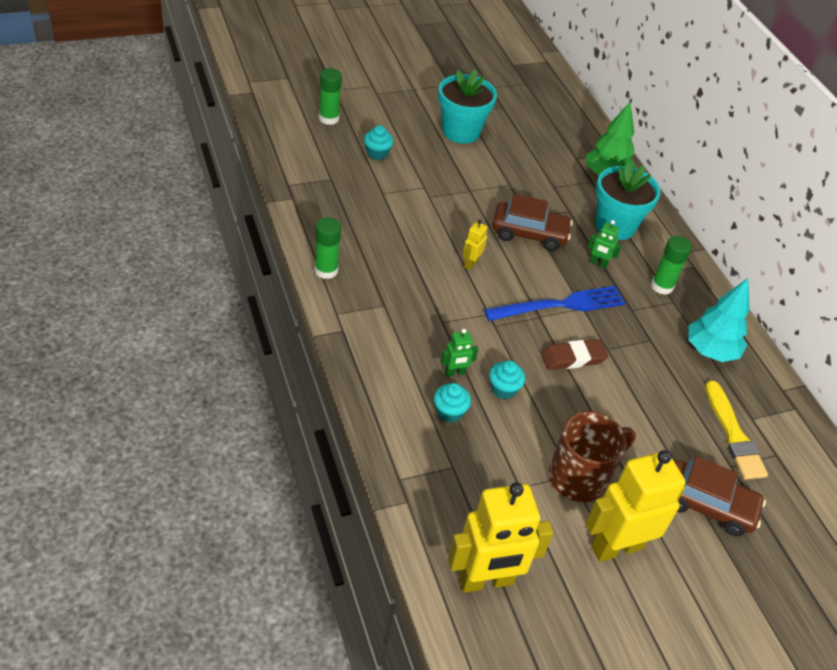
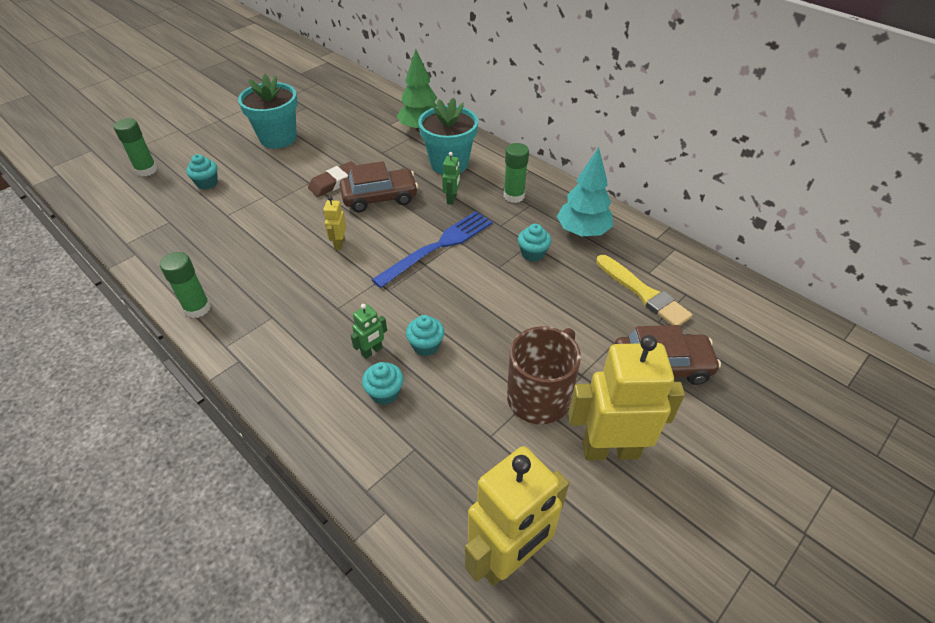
camera: 20 degrees left, 0 degrees up
brown eraser [541,339,608,370] -> brown eraser moved to [308,161,356,197]
yellow robot [585,450,686,562] -> yellow robot turned 45 degrees clockwise [568,335,685,460]
green robot [587,220,622,269] -> green robot turned 75 degrees counterclockwise [442,152,460,204]
none -> turquoise cupcake [518,224,551,262]

